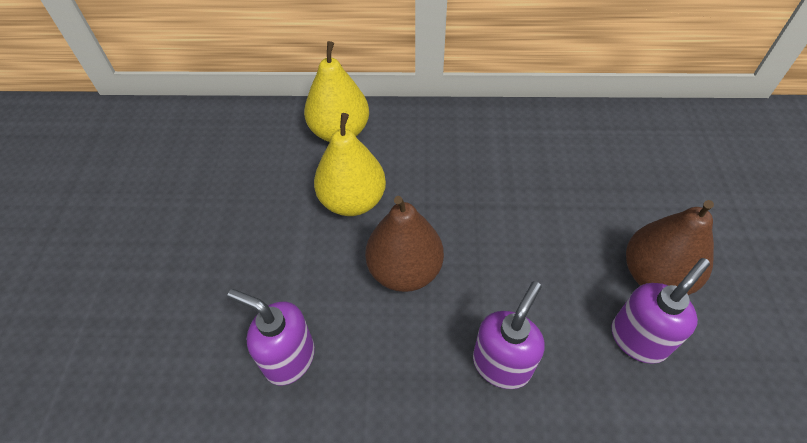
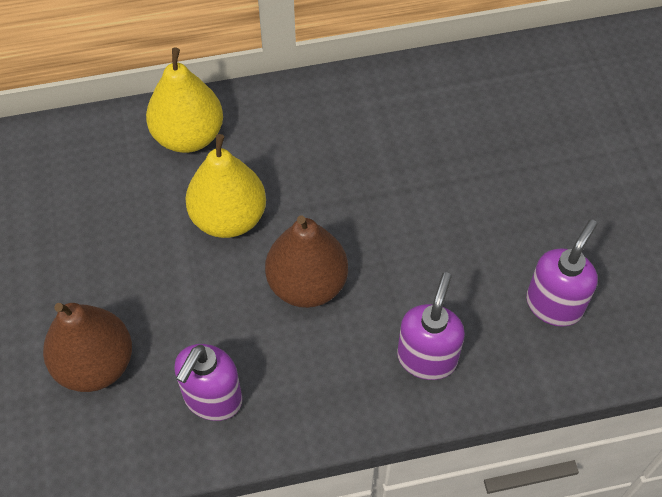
camera: 15 degrees left, 5 degrees up
purple soap dispenser [228,289,315,385] -> purple soap dispenser turned 75 degrees counterclockwise [174,344,242,421]
brown pear [626,200,714,295] -> brown pear moved to [43,303,132,392]

